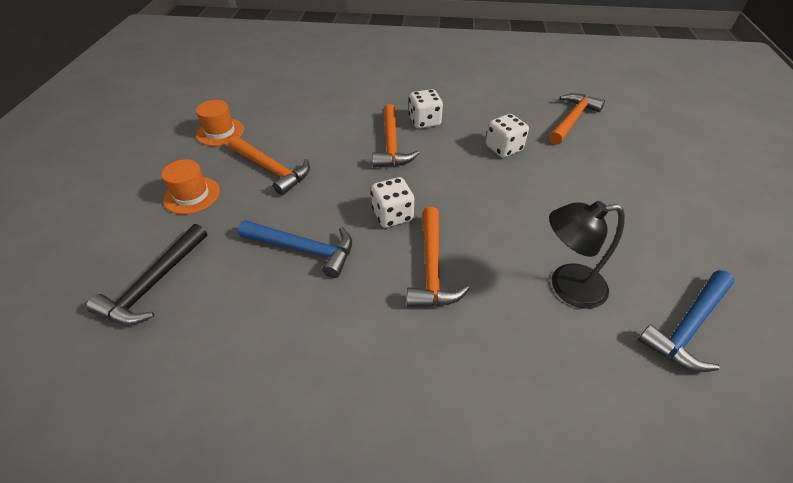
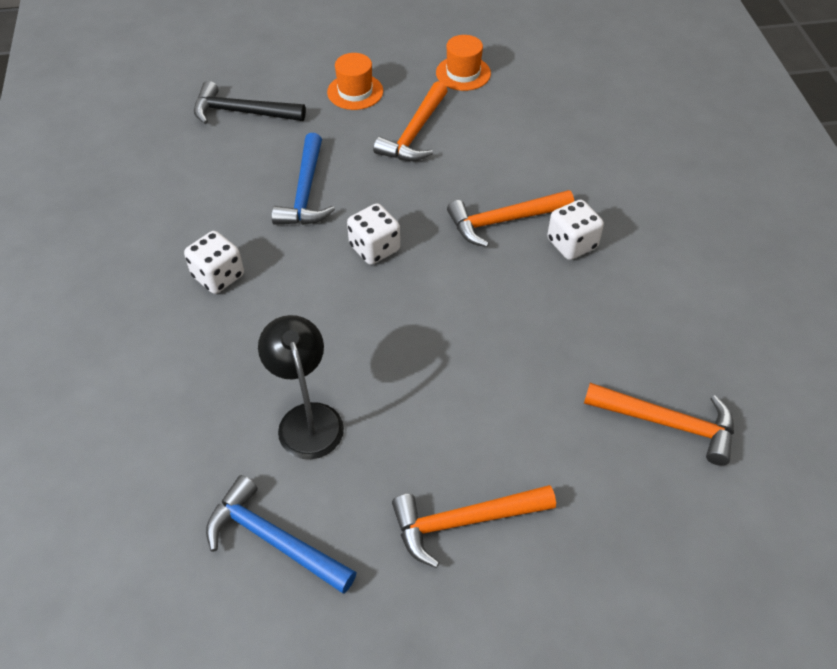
camera: 75 degrees right, 5 degrees up
orange hammer [407,207,470,307] -> orange hammer moved to [392,485,556,568]
white dice [486,114,529,158] -> white dice moved to [184,231,244,294]

